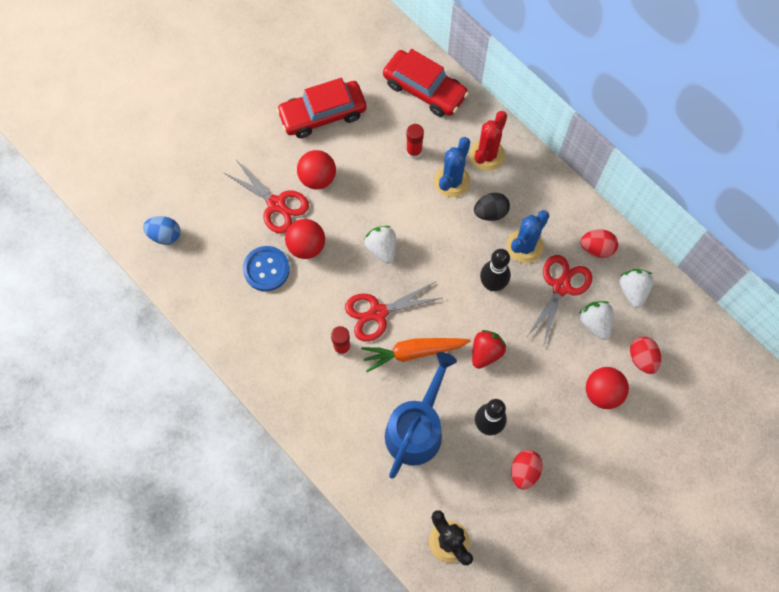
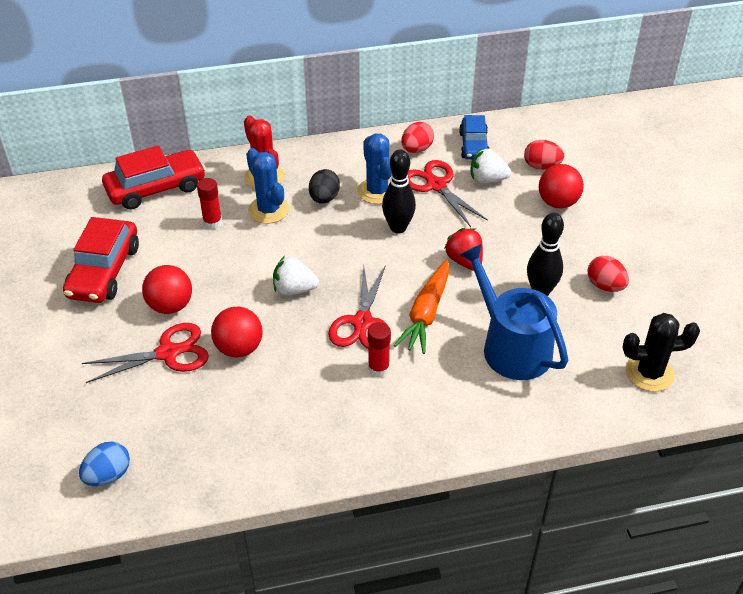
camera: 60 degrees left, 25 degrees down
blue button [243,246,290,291] -> none
white strawberry [620,269,654,308] -> blue car [459,115,489,160]

